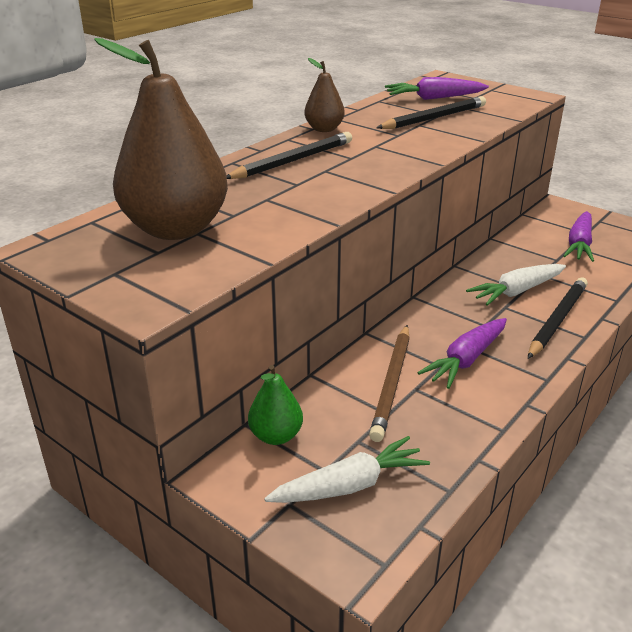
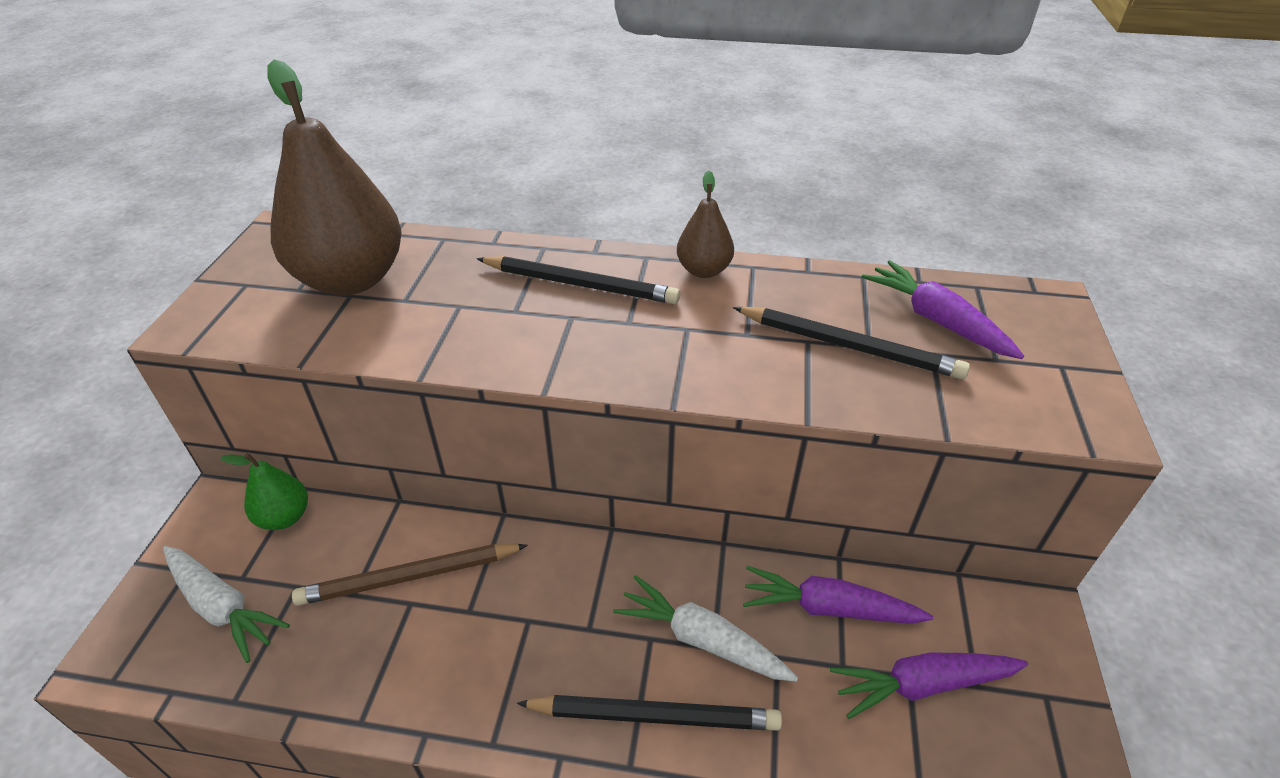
camera: 60 degrees right, 10 degrees up
purple carrot [417,318,507,389] -> purple carrot moved to [743,566,933,624]

